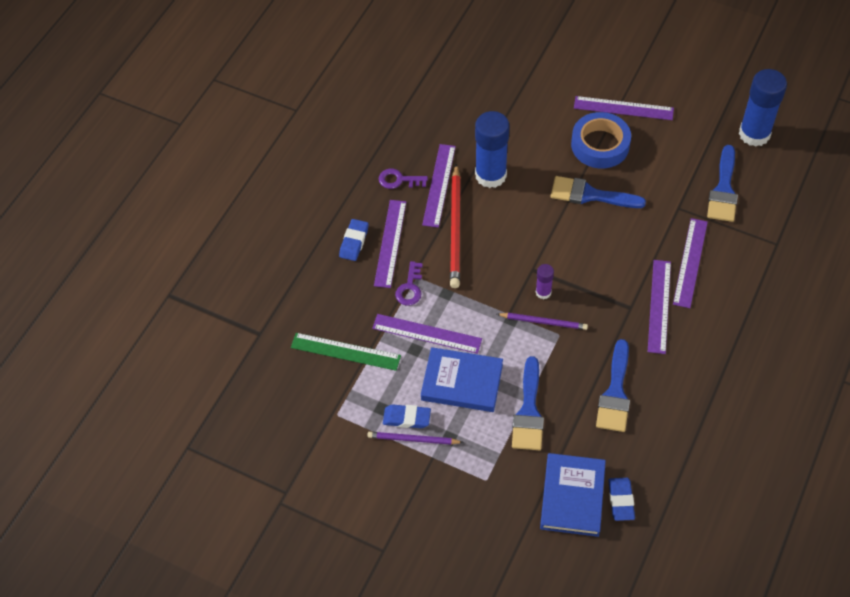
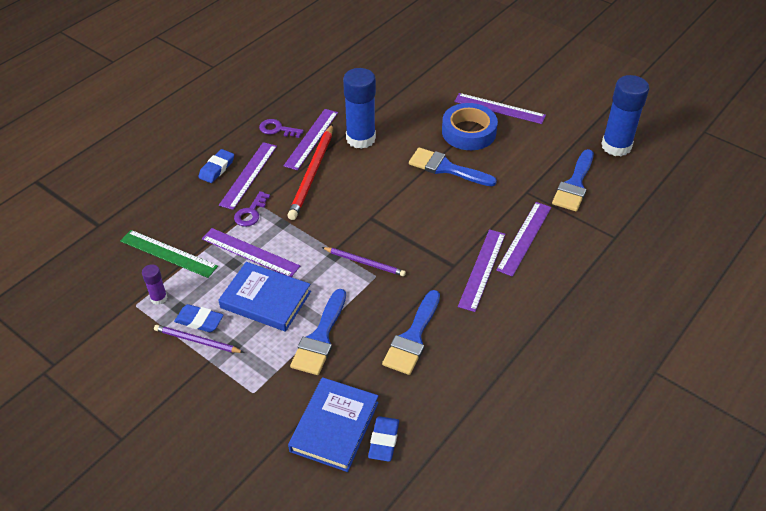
camera: 10 degrees right, 10 degrees down
purple glue stick [536,264,554,299] -> purple glue stick moved to [142,264,167,305]

